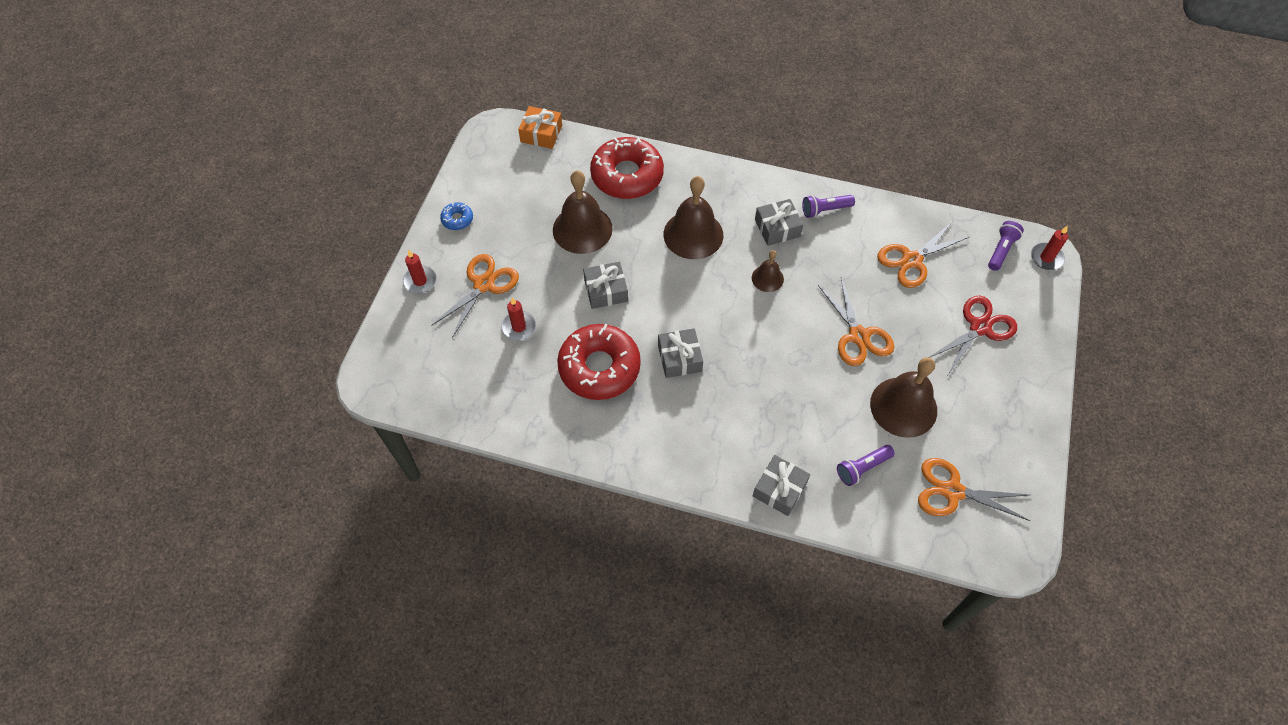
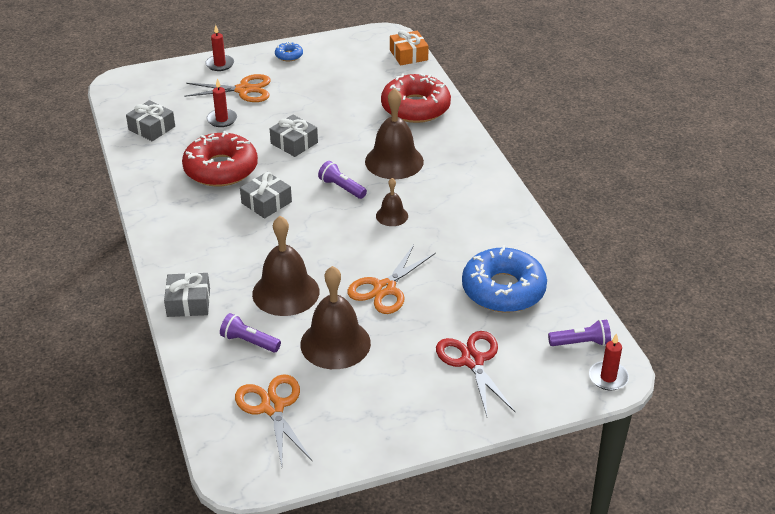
camera: 55 degrees right, 20 degrees down
brown bell [553,171,613,254] -> brown bell moved to [252,216,319,316]
grey gift [755,199,803,246] -> grey gift moved to [126,100,175,141]
purple flashlight [802,195,855,218] -> purple flashlight moved to [318,161,367,199]
orange scissors [877,222,969,288] -> blue donut [462,245,547,313]
red scissors [929,296,1017,375] -> red scissors turned 120 degrees counterclockwise [436,331,516,416]

